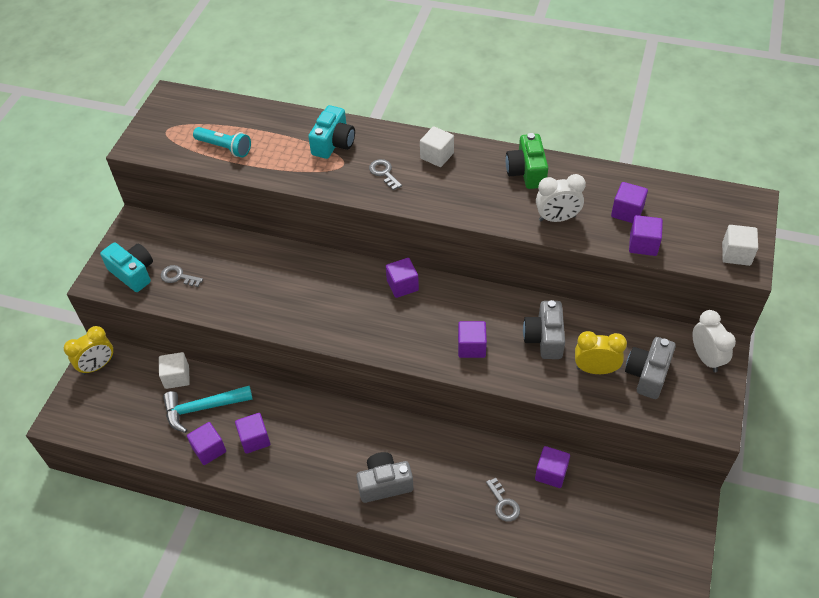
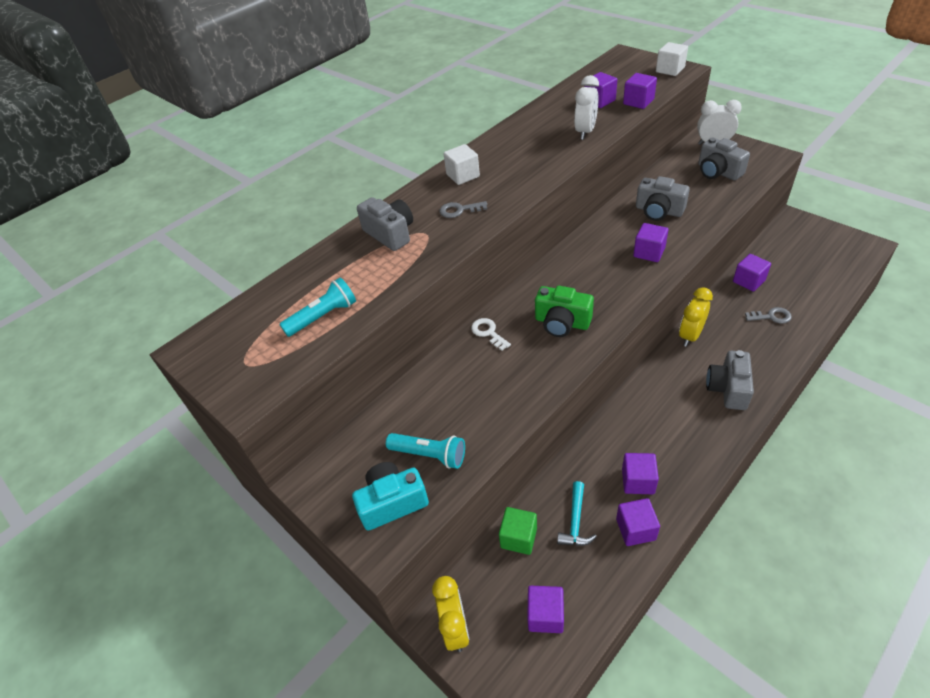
camera: 60 degrees left, 5 degrees down
white cube [159,352,190,389] -> green cube [499,507,537,555]
grey key [161,265,203,287] -> turquoise flashlight [386,433,465,469]
turquoise hammer [163,386,253,433] -> turquoise hammer [557,481,597,546], size x0.65
turquoise camera [308,105,355,159] -> grey camera [357,197,413,251]
purple cube [386,258,419,298] -> purple cube moved to [527,586,564,633]
green camera [506,133,548,189] -> green camera moved to [535,286,594,337]
yellow clock [575,331,627,374] -> yellow clock moved to [679,287,713,347]
none -> white key [471,318,511,351]

